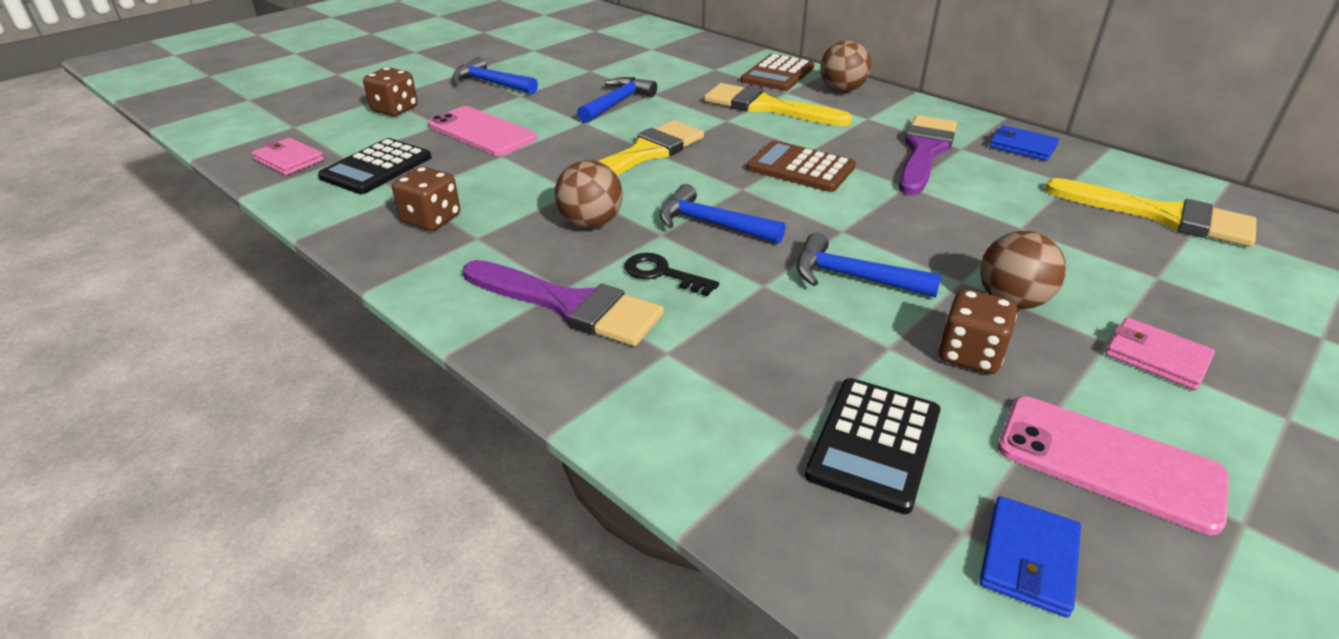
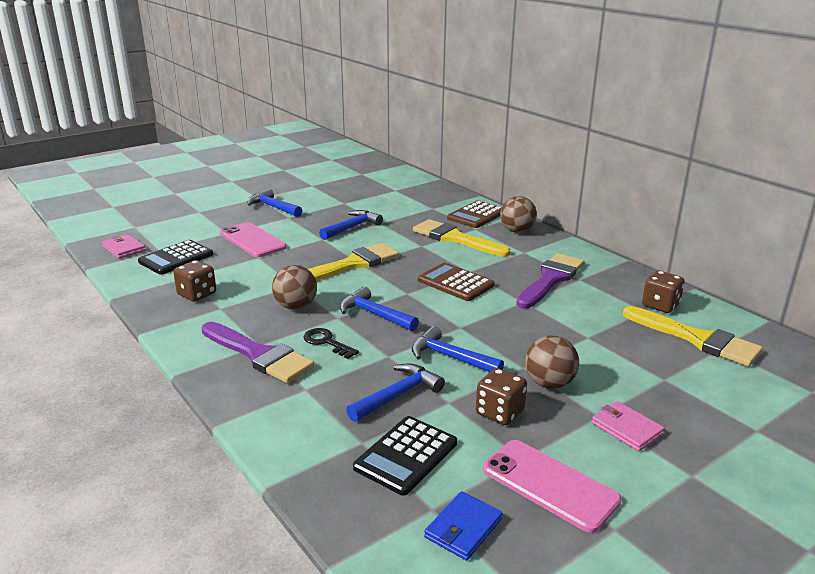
camera: 10 degrees right, 10 degrees down
brown dice [363,67,418,116] -> brown dice moved to [642,271,685,313]
blue wallet [990,126,1059,161] -> none
none -> blue hammer [346,364,445,422]

